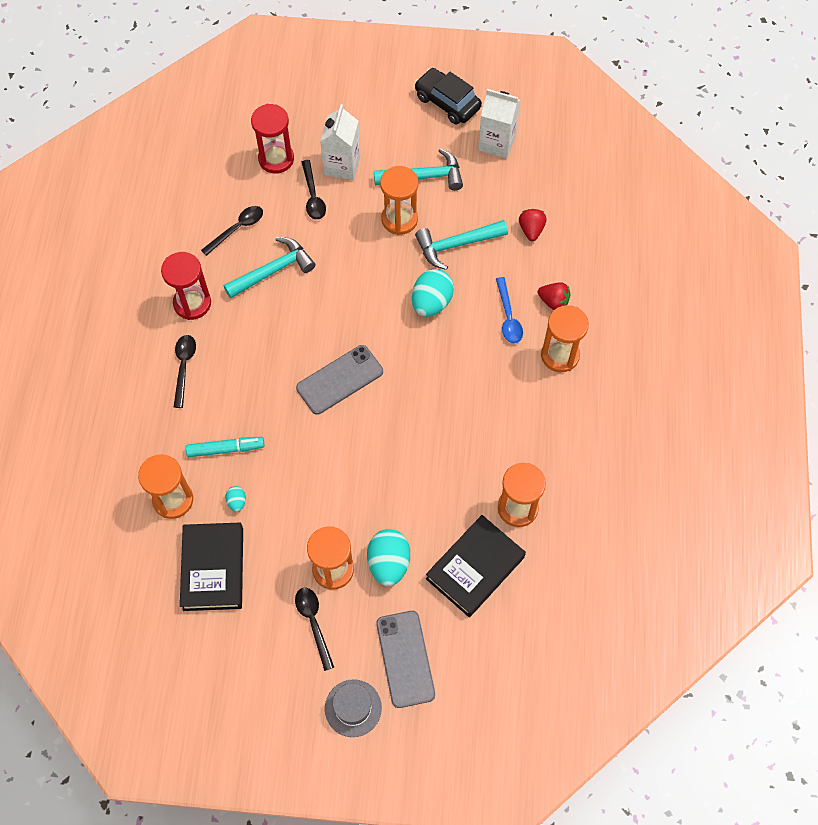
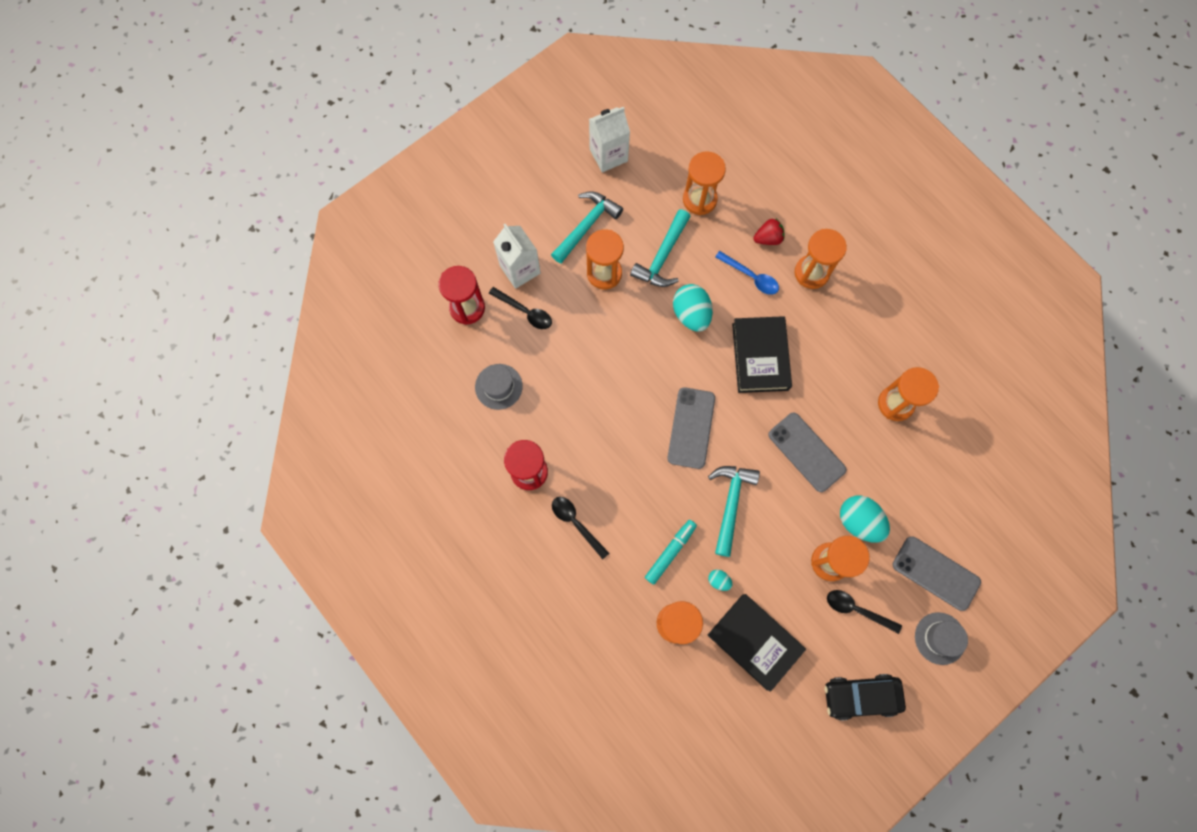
camera: 45 degrees left, 10 degrees up
black spoon [201,206,263,256] -> grey hat [475,364,523,410]
turquoise hammer [223,237,315,298] -> turquoise hammer moved to [708,466,760,557]
black car [414,68,482,125] -> black car moved to [825,674,906,720]
black book [426,515,526,617] -> black book moved to [732,316,792,393]
red strawberry [519,209,547,241] -> orange hourglass [683,151,726,215]
none -> grey phone [768,413,847,492]

